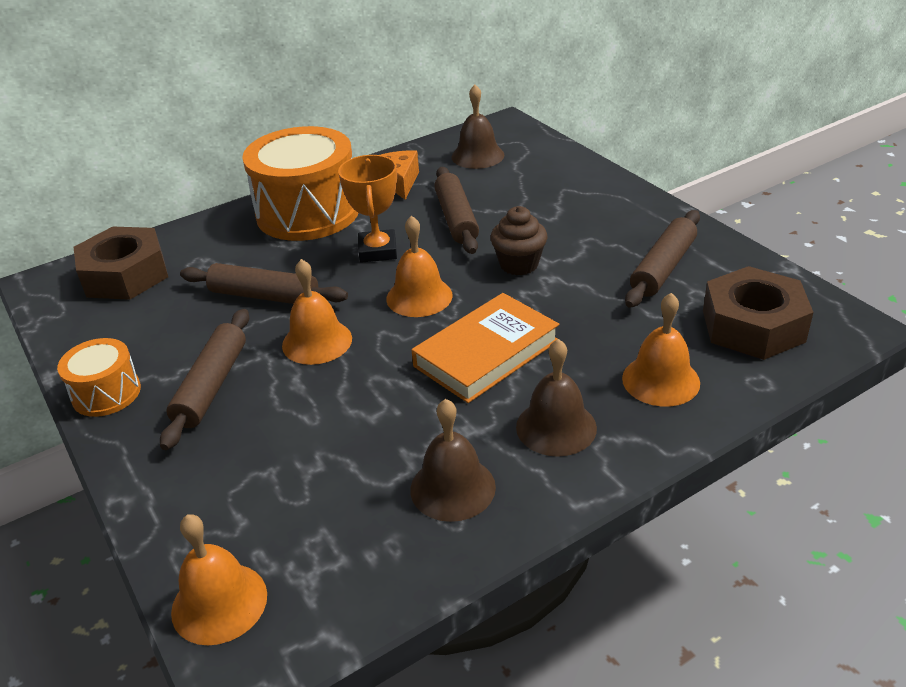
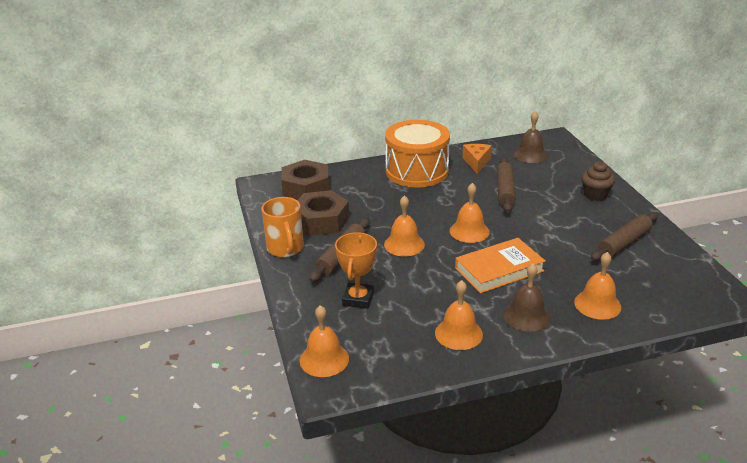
camera: 15 degrees right, 5 degrees down
orange drum [57,338,141,417] -> orange mug [261,197,304,257]
brown rolling pin [180,263,348,304] -> none
orange trophy [338,155,397,263] -> orange trophy moved to [335,232,377,309]
brown bell [410,399,496,522] -> orange bell [435,280,483,350]
brown cupcake [490,206,548,276] -> brown cupcake moved to [581,161,615,201]
brown nut [703,266,814,360] -> brown nut moved to [297,190,349,236]

